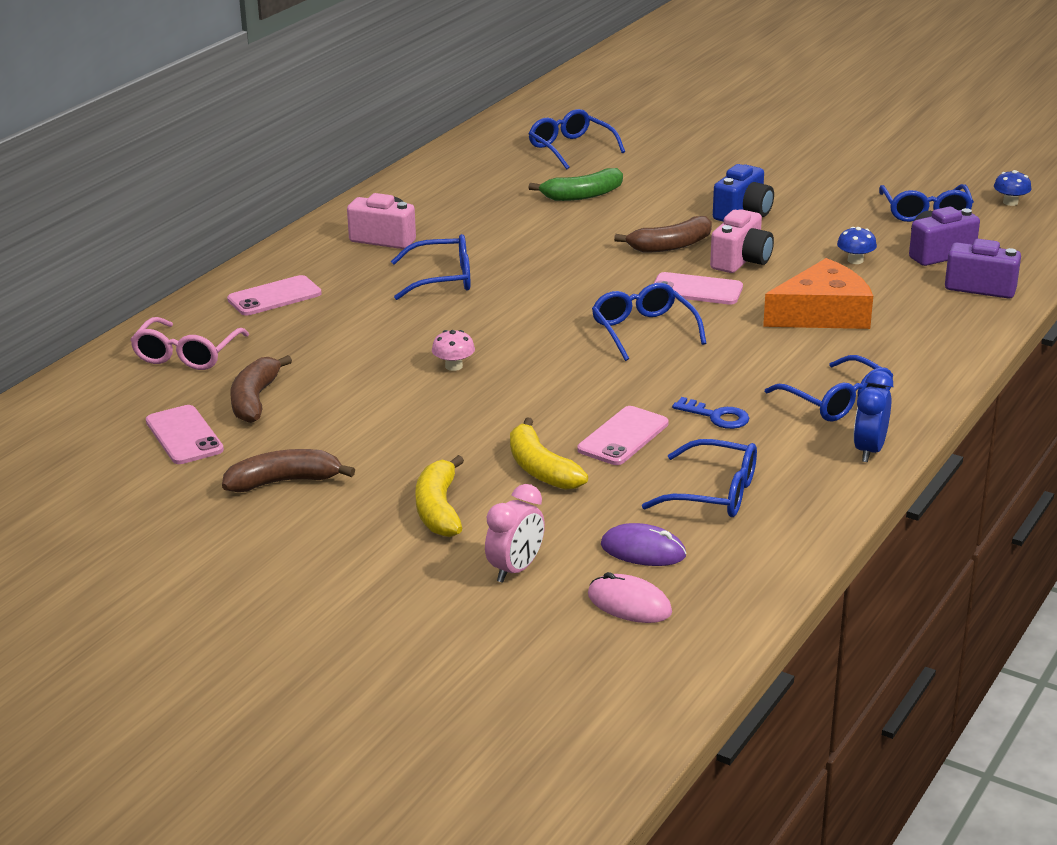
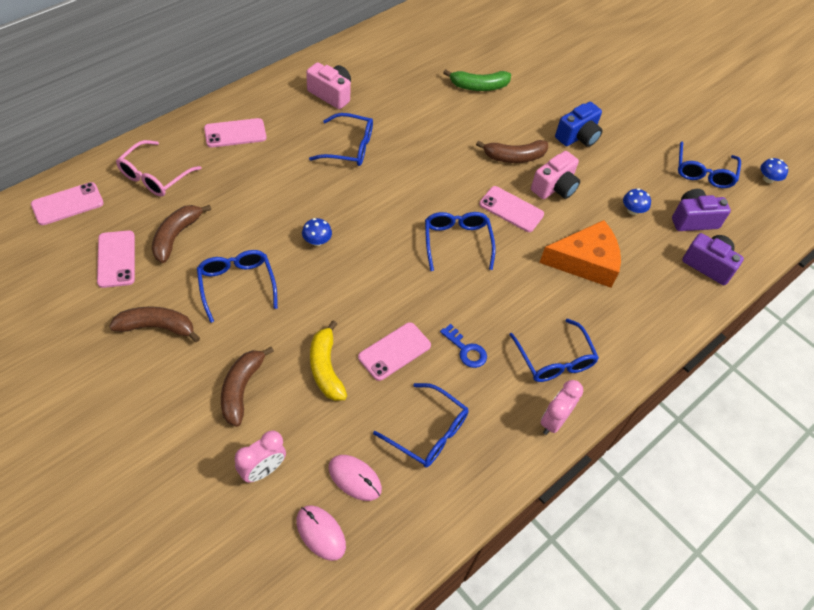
camera: 10 degrees right, 25 degrees up
yellow banana [415,455,464,537] -> brown banana [221,347,274,427]
pink mushroom [432,330,475,371] -> blue mushroom [302,218,332,246]
blue glasses [528,109,625,170] -> blue glasses moved to [197,250,278,323]
purple mouse [601,523,686,566] -> pink mouse [328,455,382,501]
blue clock [853,371,893,462] -> pink clock [541,380,583,435]
none -> pink phone [31,182,104,225]

